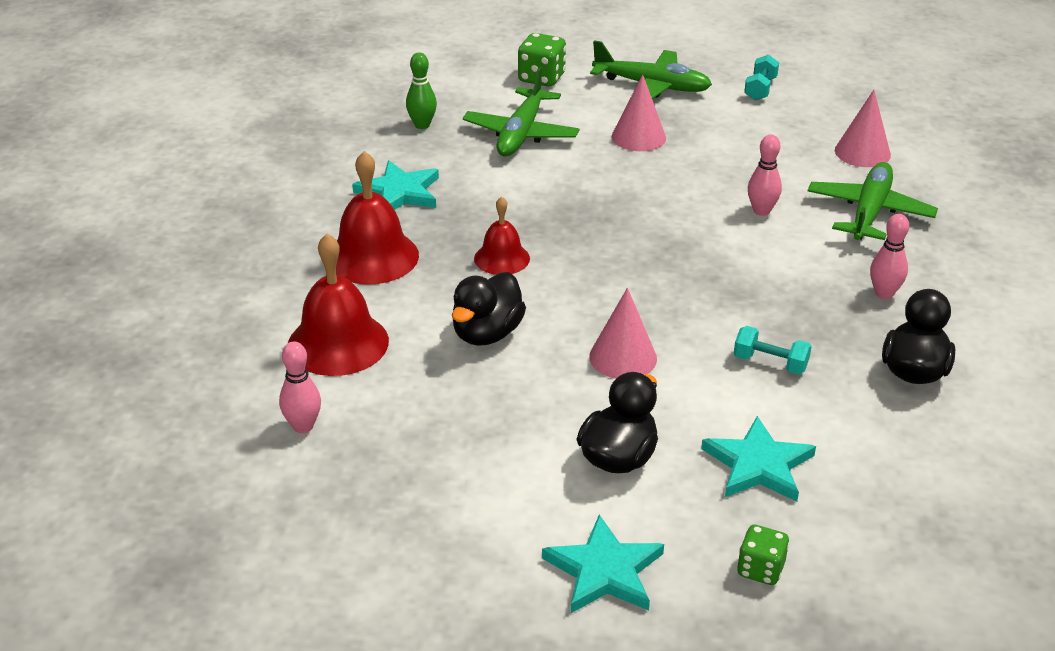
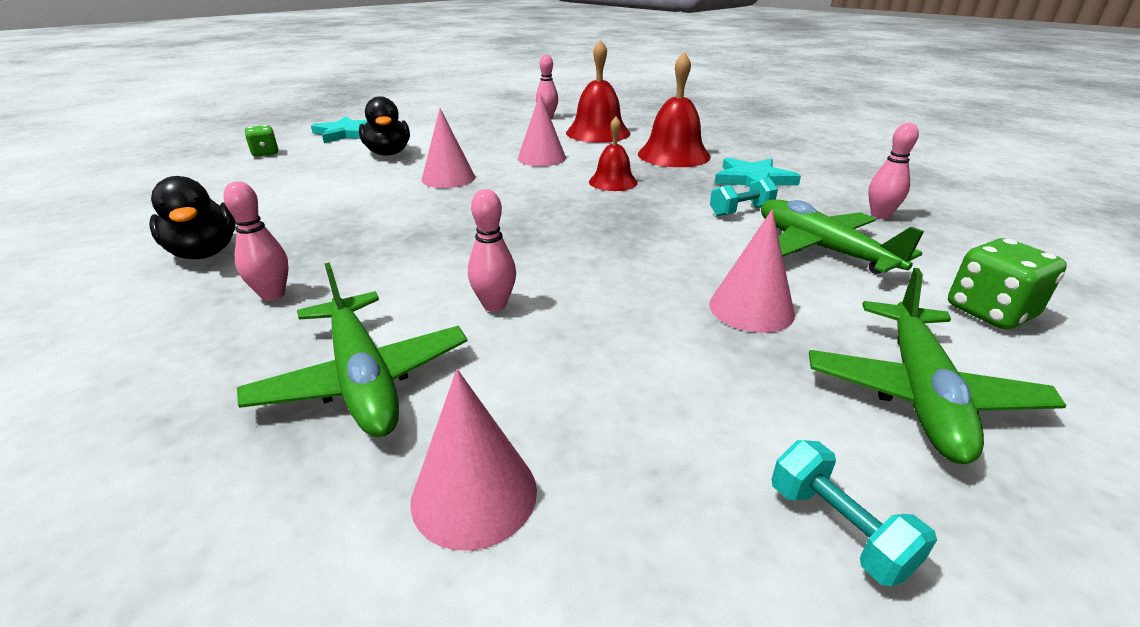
camera: 130 degrees right, 5 degrees down
green bowling pin [406,52,437,129] -> pink bowling pin [868,123,919,219]
black duck [452,272,526,346] -> pink cone [518,93,566,166]
green plane [590,40,712,99] -> green plane turned 45 degrees counterclockwise [809,268,1067,464]
turquoise star [701,416,816,502] -> none
turquoise dumbbell [734,326,812,375] -> turquoise dumbbell moved to [710,177,778,216]

